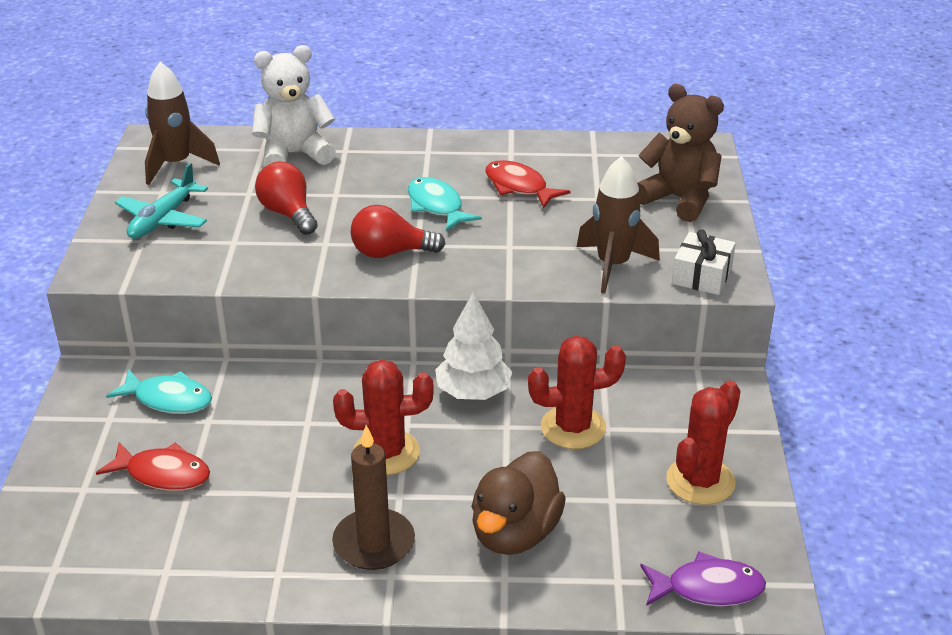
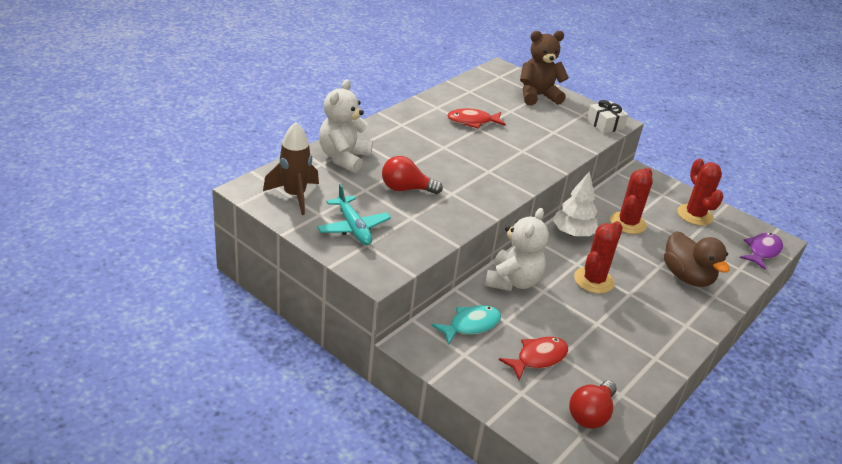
camera: 55 degrees left, 0 degrees up
brown candle [332,425,415,570] -> none
red light bulb [350,205,445,258] -> red light bulb moved to [569,380,617,429]
turquoise fish [408,177,482,231] -> none
brown rocket [577,156,660,294] -> none
none -> white teddy bear [485,208,549,291]

